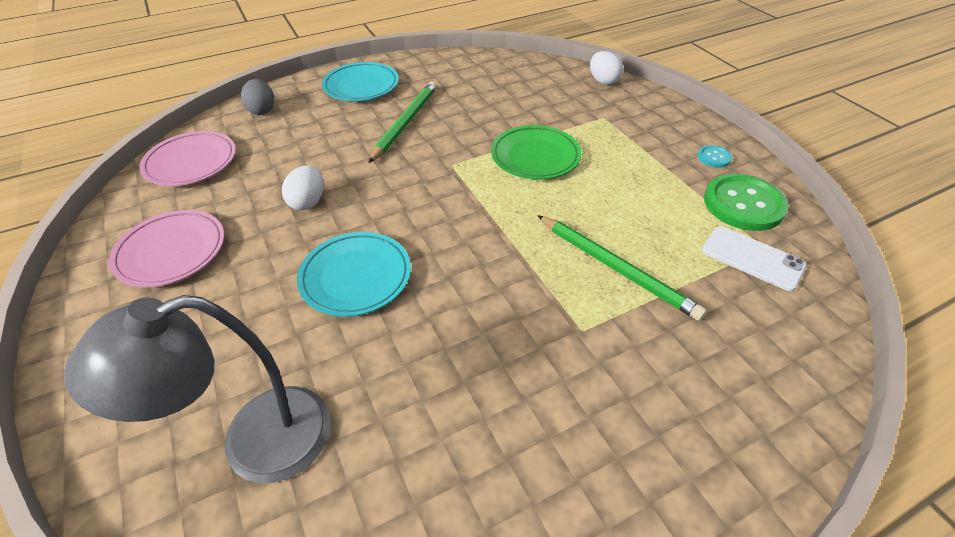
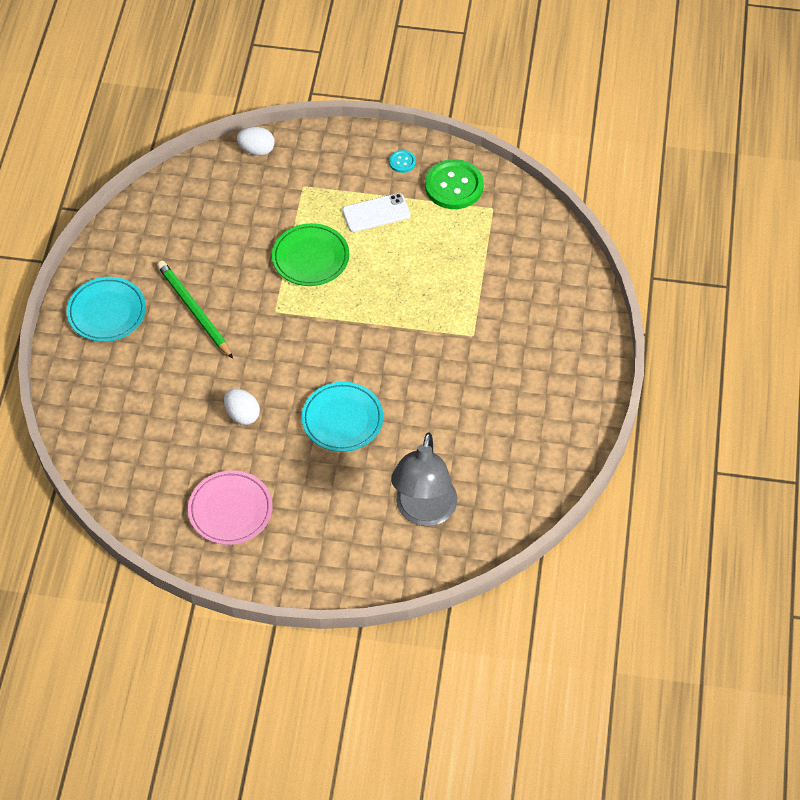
camera: 55 degrees left, 10 degrees up
pink plate [139,131,236,186] -> none
grey egg [241,79,274,115] -> none
green pencil [537,215,707,321] -> none
white phone [702,226,807,291] -> white phone moved to [342,193,410,232]

